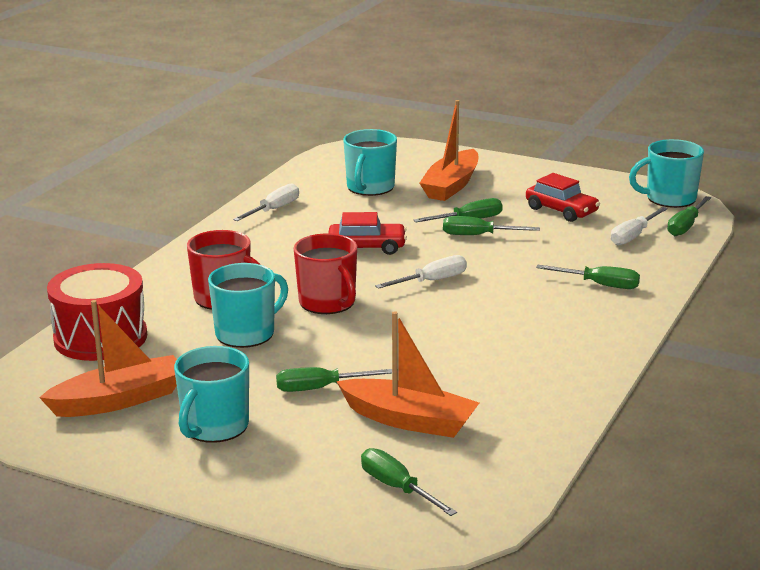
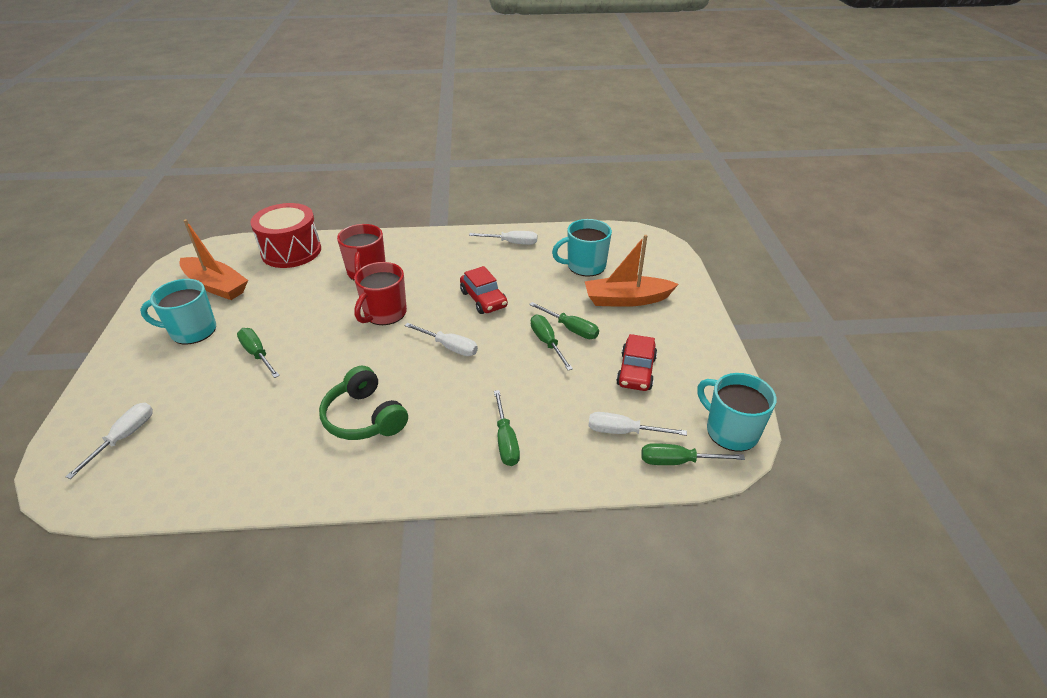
camera: 60 degrees right, 15 degrees up
turquoise mug [208,263,288,348] -> none
orange boat [336,311,479,438] -> none
green screwdriver [361,448,457,516] -> white screwdriver [66,402,153,479]
none -> green headphones [319,366,408,440]

